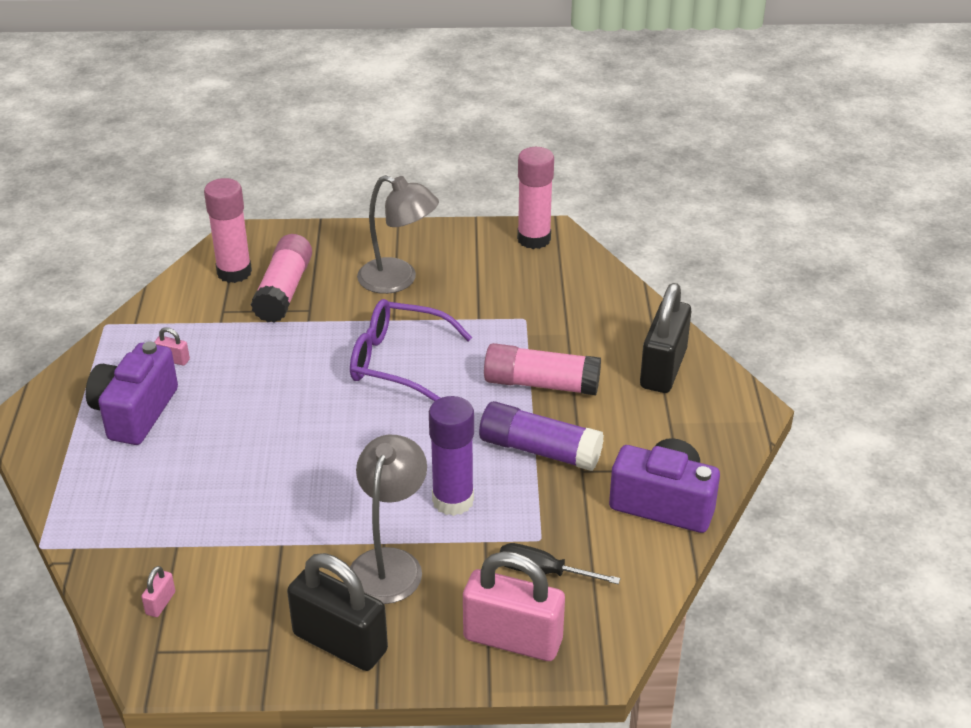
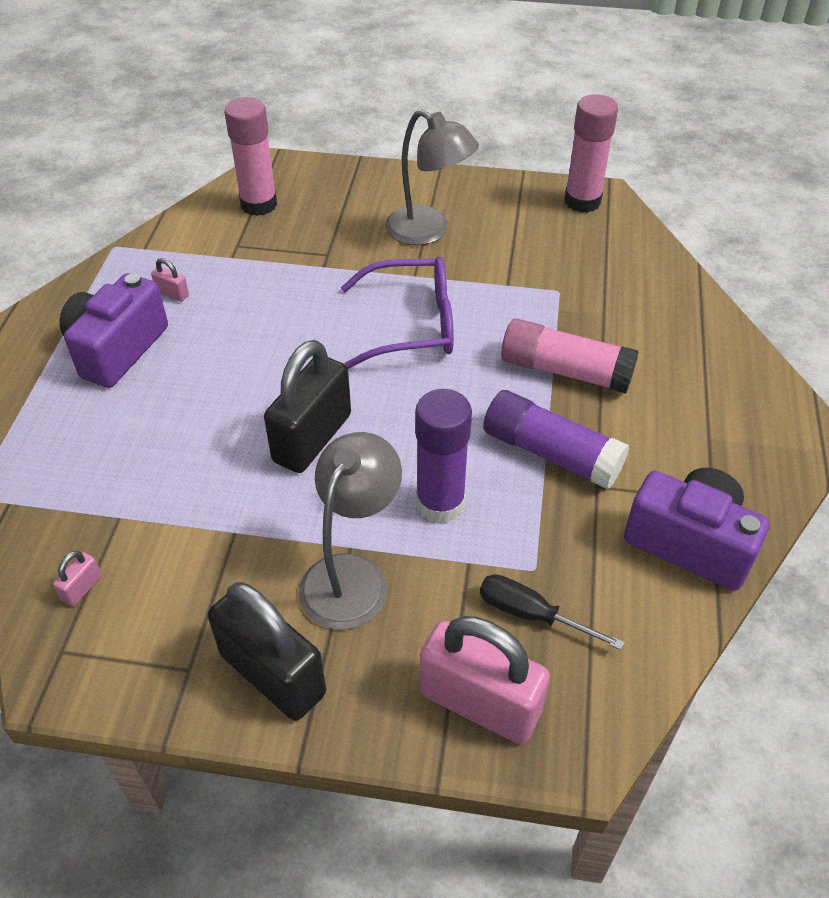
camera: 10 degrees right, 10 degrees up
pink glue stick [251,234,312,323] -> none
purple glasses [350,299,472,401] -> purple glasses turned 150 degrees clockwise [341,257,454,369]
black padlock [640,283,691,393] -> black padlock moved to [264,340,351,473]

